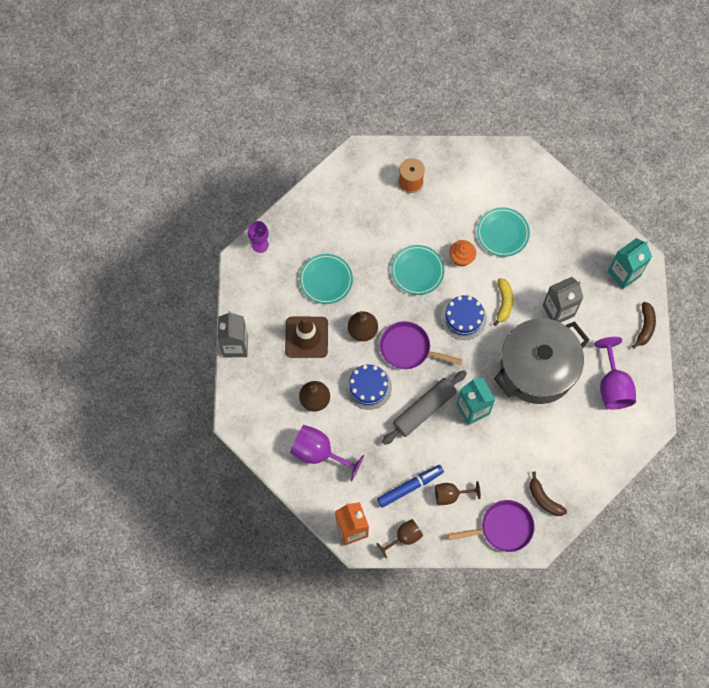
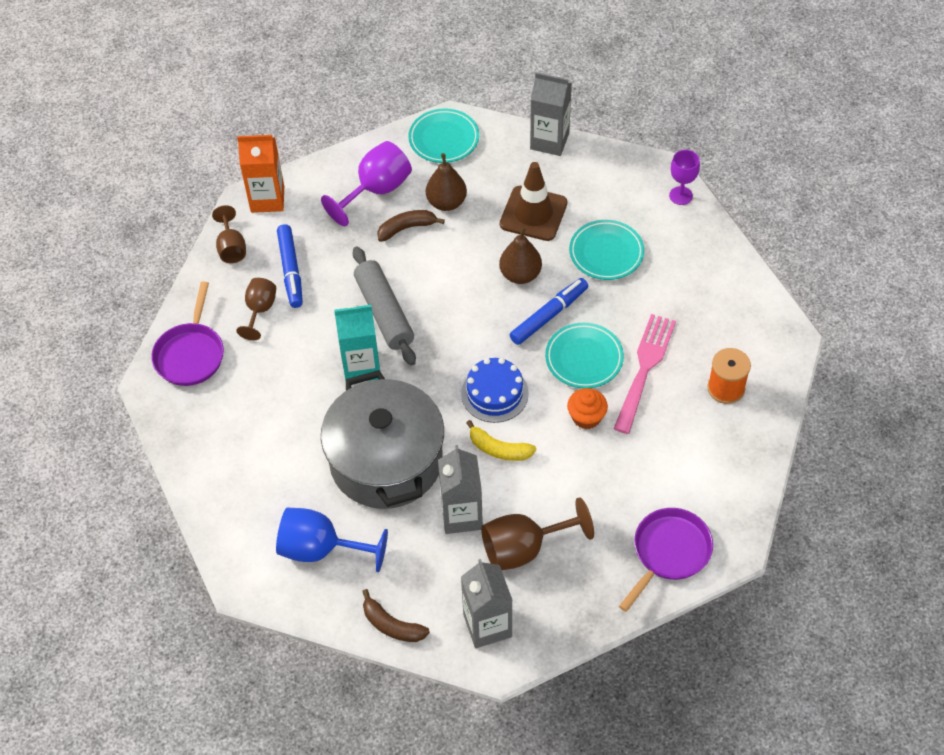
camera: 110 degrees right, 15 degrees down
blue cake [345,364,392,410] -> none
purple pan [380,321,462,369] -> purple pan moved to [619,508,713,612]
turquoise plate [477,207,530,257] -> turquoise plate moved to [408,109,479,163]
brown banana [529,472,567,516] -> brown banana moved to [377,210,445,242]
purple goblet [594,337,636,409] -> blue goblet [276,508,388,572]
turquoise carton [608,238,652,289] -> grey carton [461,559,513,648]
none -> brown goblet [481,497,594,570]
none -> blue marker [510,278,588,345]
none -> pink fork [614,314,676,434]

